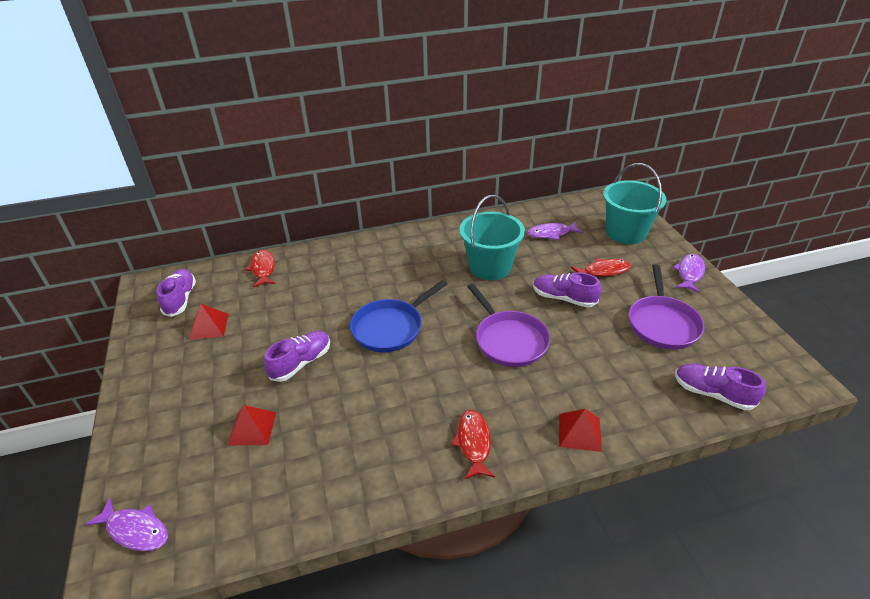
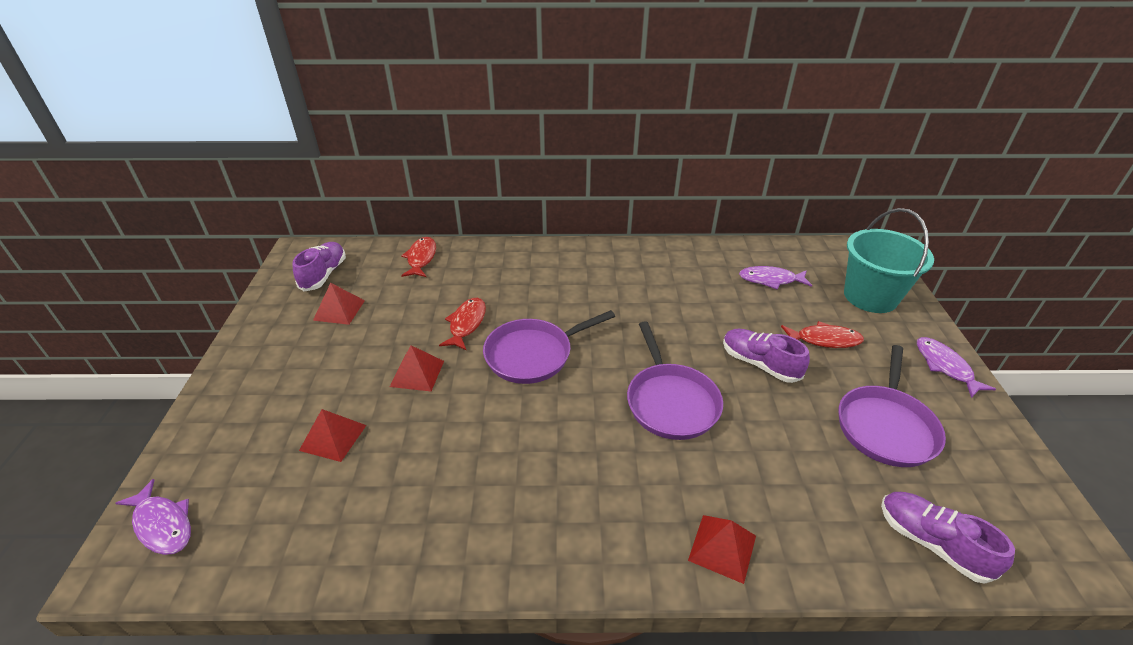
camera: 15 degrees right, 0 degrees up
purple shoe [264,331,330,382] -> red pyramid [390,345,444,391]
blue pan [350,280,447,352] -> purple pan [483,310,615,384]
red fish [451,410,495,479] -> red fish moved to [439,298,486,350]
turquoise bucket [459,195,525,280] -> none
purple fish [673,254,705,293] -> purple fish turned 60 degrees counterclockwise [917,337,996,398]

